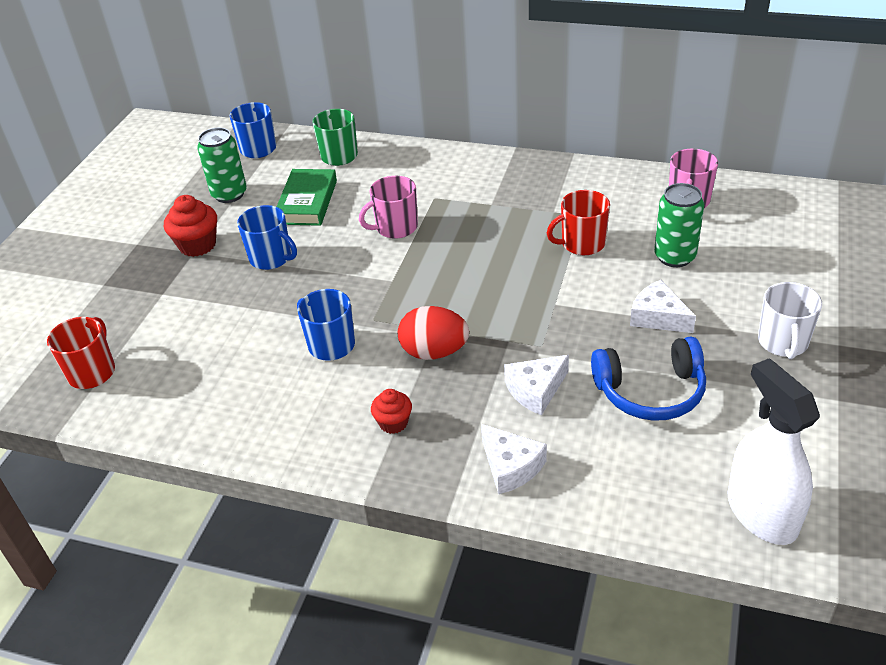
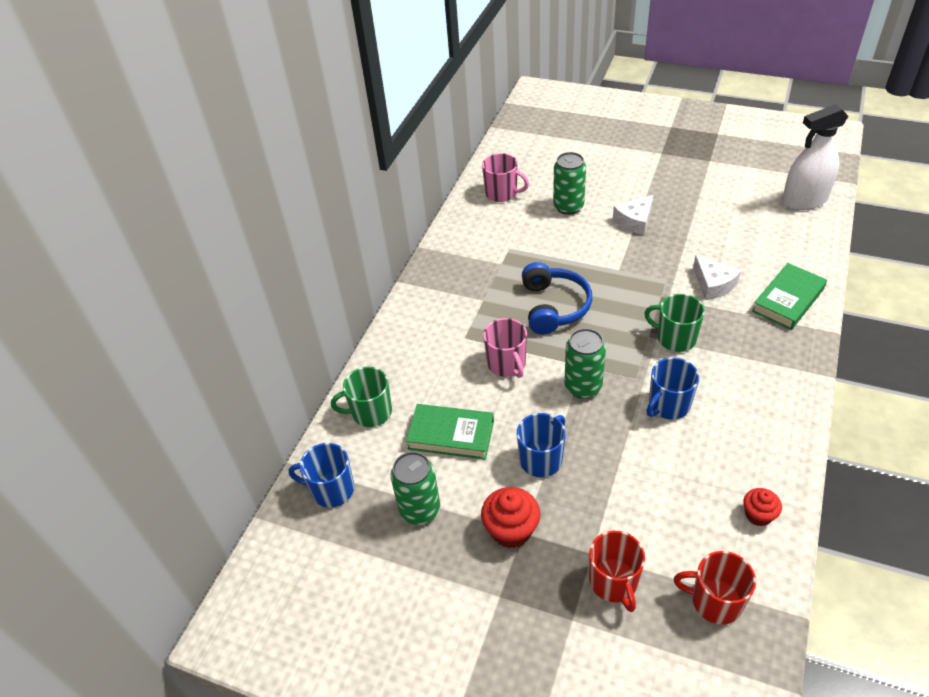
camera: 85 degrees left, 5 degrees up
red cupcake [371,389,412,434] -> red cupcake moved to [743,488,782,526]
red egg [398,306,469,360] -> green mug [644,294,705,352]
white cheese [481,424,547,494] -> green book [752,263,827,330]
red mug [547,190,610,255] -> red mug moved to [589,531,645,612]
blue headphones [591,337,706,421] -> blue headphones moved to [522,262,592,334]
white mug [758,282,822,359] -> none
none -> green can [564,328,606,399]

